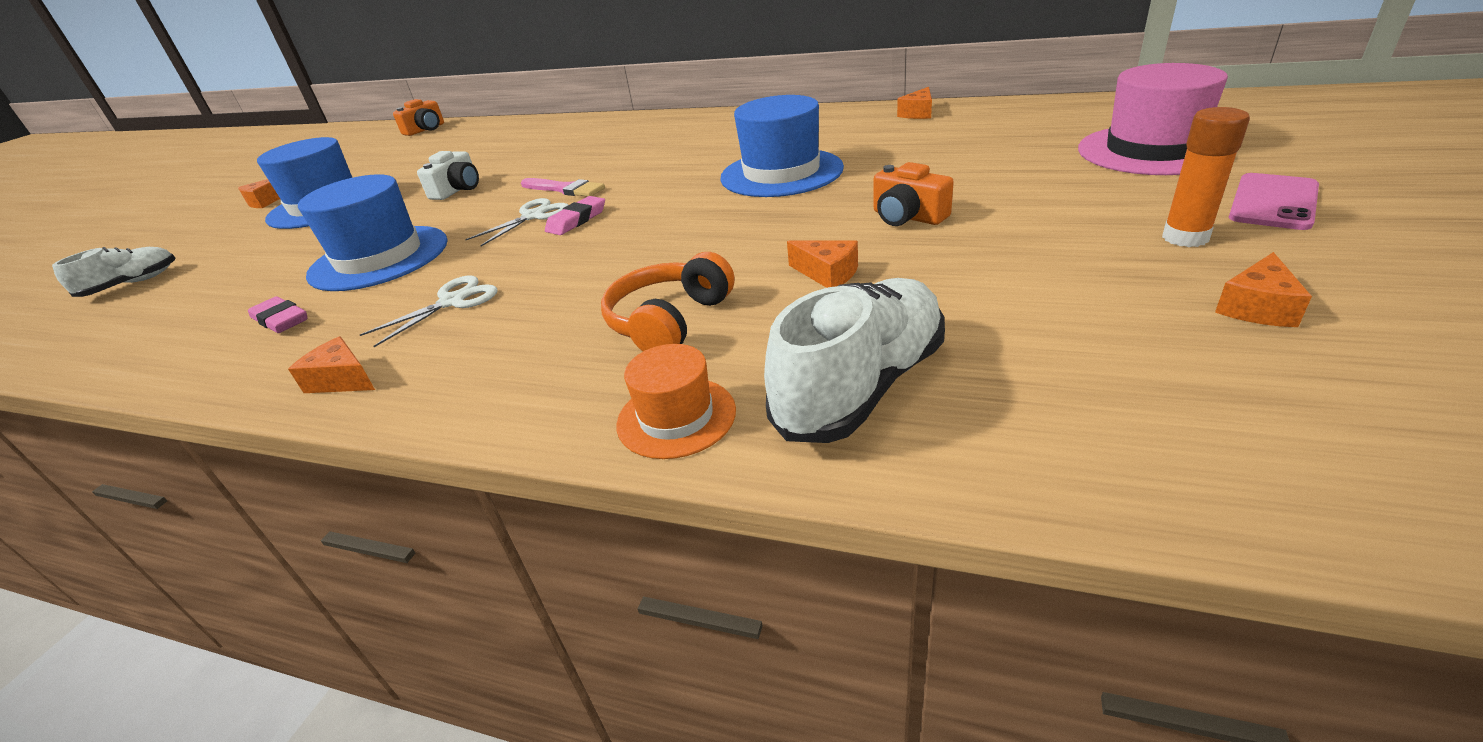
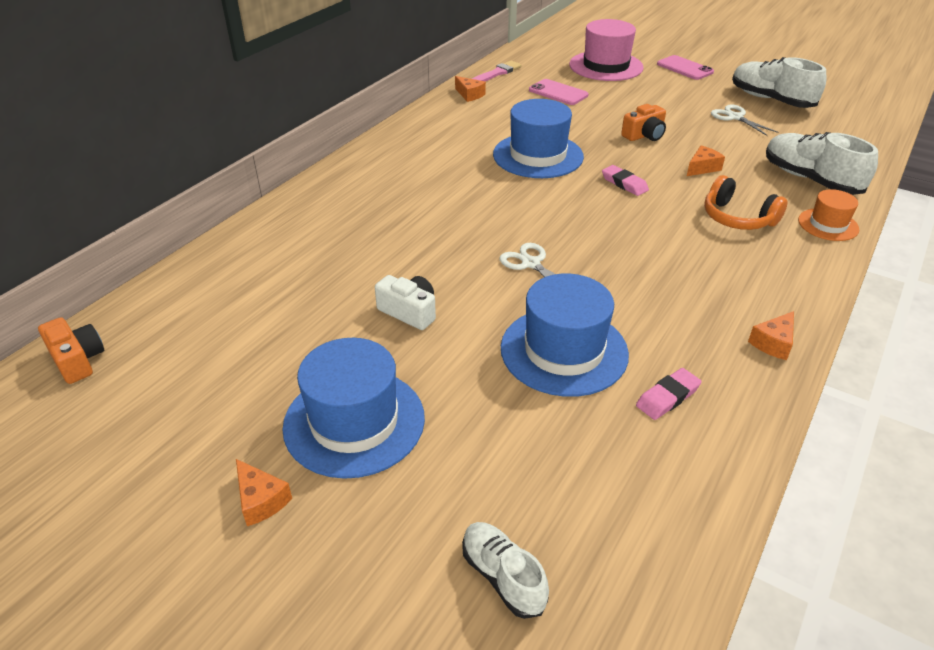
camera: 80 degrees left, 5 degrees up
white scissors [360,276,497,347] -> white scissors moved to [711,105,778,136]
pink brush [521,178,605,197] -> pink brush moved to [472,61,522,81]
pink eraser [545,196,605,235] -> pink eraser moved to [602,165,649,196]
orange glue stick [1162,107,1250,247] -> none
orange cheese [1215,252,1312,327] -> white shoe [732,57,826,108]
none -> pink phone [529,79,589,105]

